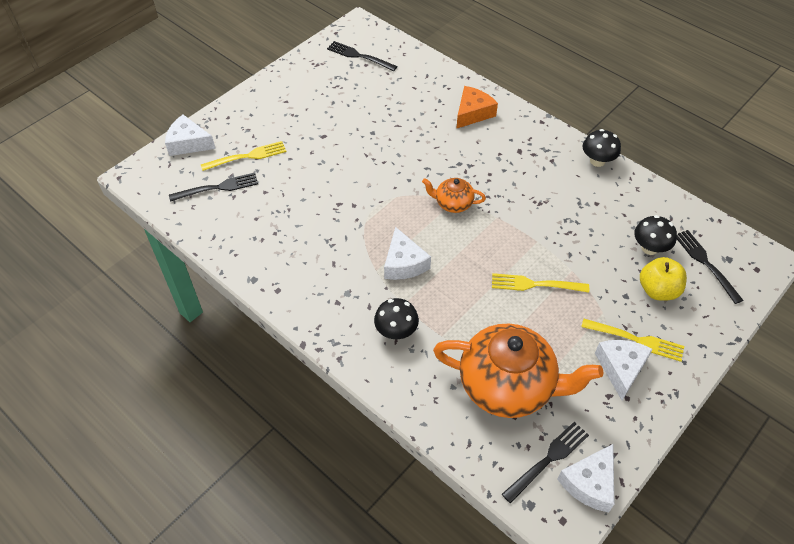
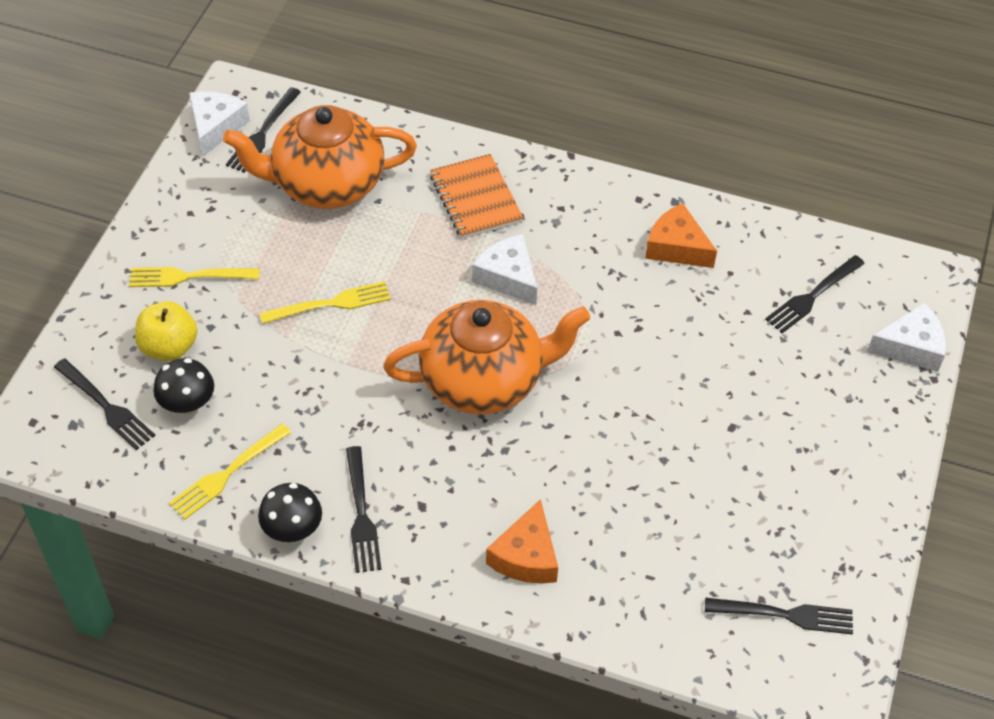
camera: 155 degrees right, 0 degrees up
yellow fork [201,141,286,171] -> yellow fork moved to [169,424,291,520]
black mushroom [374,298,419,339] -> orange notebook [430,154,524,239]
orange teapot [422,178,486,213] -> orange teapot [383,300,591,415], size x2.11
white cheese [595,340,653,400] -> none
none -> black fork [346,446,382,573]
none -> orange cheese [645,203,717,268]

